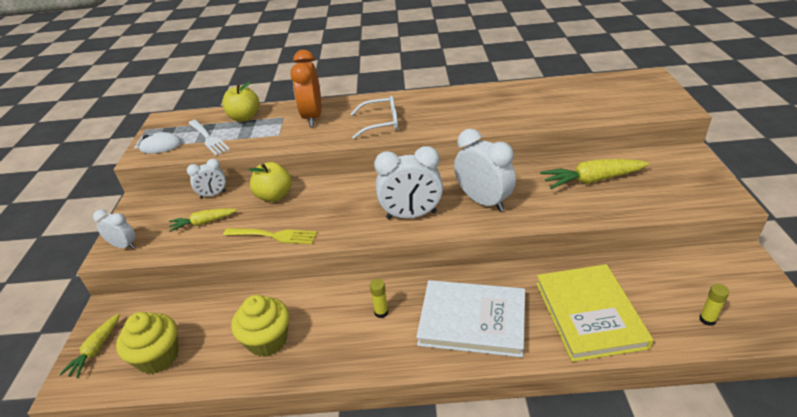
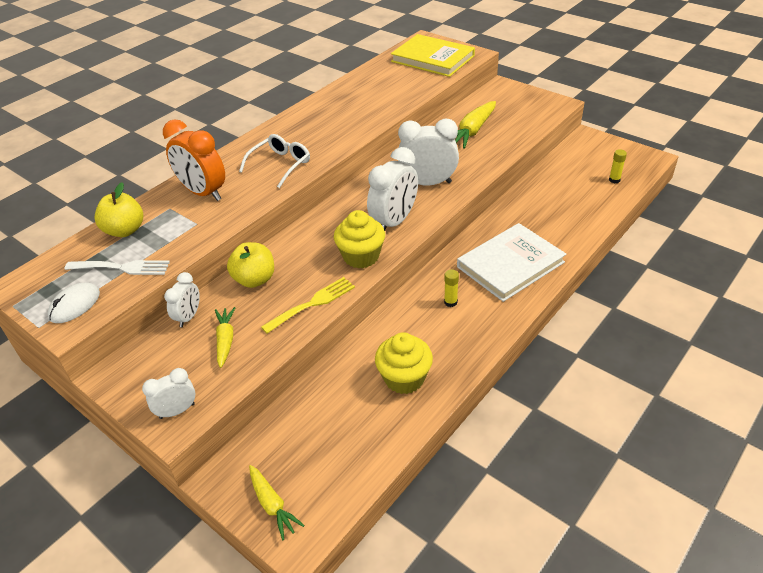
camera: 50 degrees left, 5 degrees up
yellow cupcake [116,312,179,374] -> yellow cupcake moved to [334,210,385,268]
yellow carrot [169,208,237,232] -> yellow carrot turned 150 degrees clockwise [215,307,236,368]
yellow book [536,264,654,362] -> yellow book moved to [391,34,475,77]

